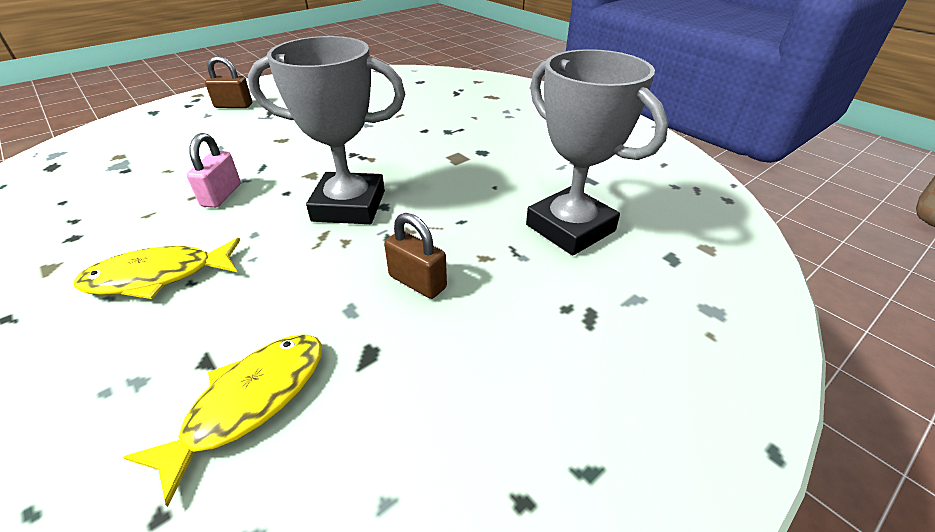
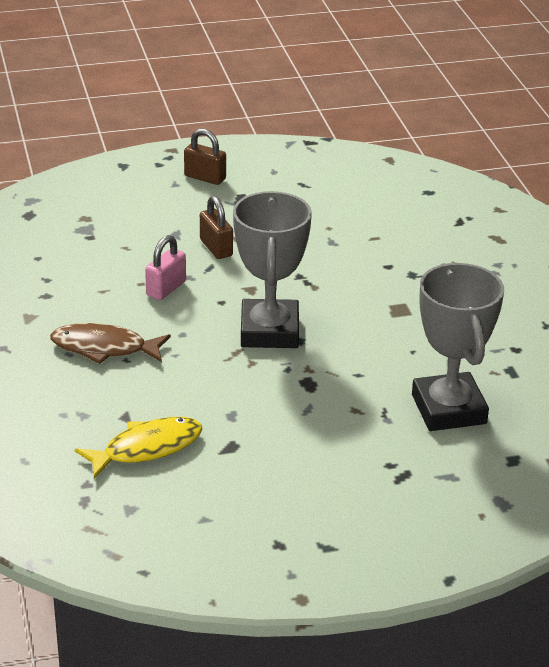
camera: 25 degrees right, 5 degrees down
yellow fish [74,238,240,299] -> brown fish [50,323,171,364]
grey trophy [248,36,405,224] -> grey trophy turned 60 degrees clockwise [233,191,312,348]
brown padlock [384,213,447,299] -> brown padlock moved to [200,196,233,259]

